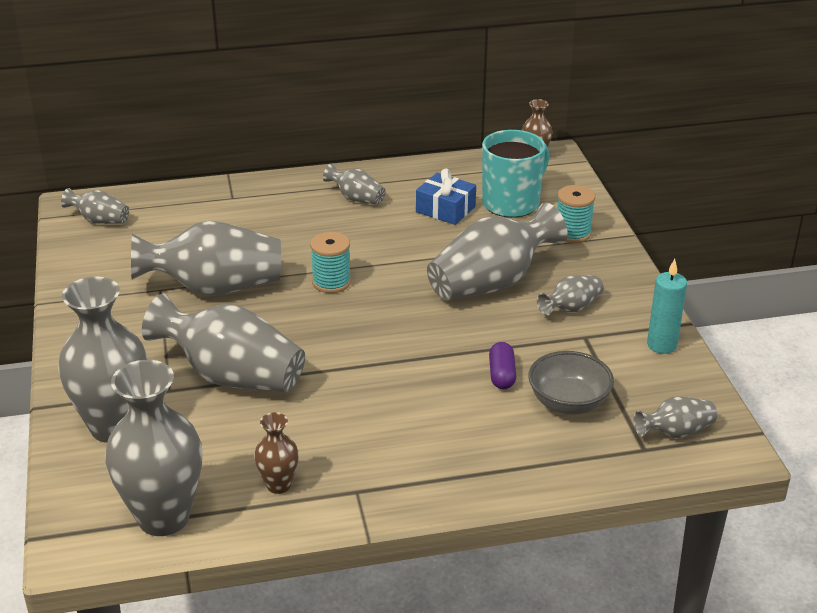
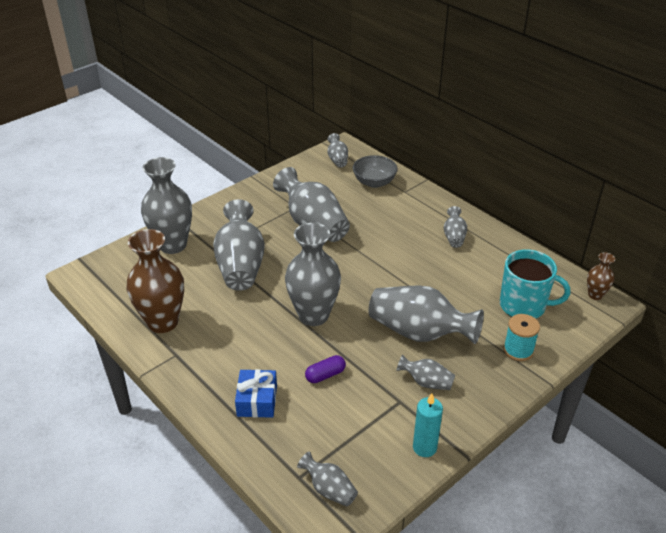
camera: 60 degrees right, 5 degrees up
grey vase [105,360,202,536] -> grey vase moved to [285,223,341,326]
brown vase [254,412,299,494] -> brown vase [127,229,184,333], size x2.06
turquoise spool [310,232,351,293] -> none
blue gift [416,168,476,225] -> blue gift moved to [235,369,277,418]
grey bowl [529,351,614,414] -> grey bowl moved to [353,155,398,188]

